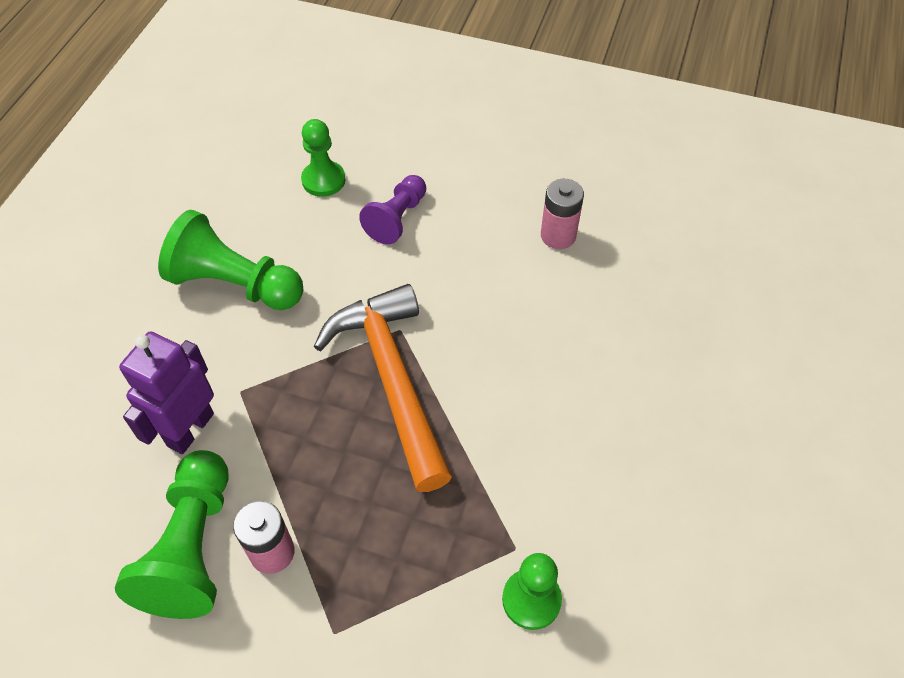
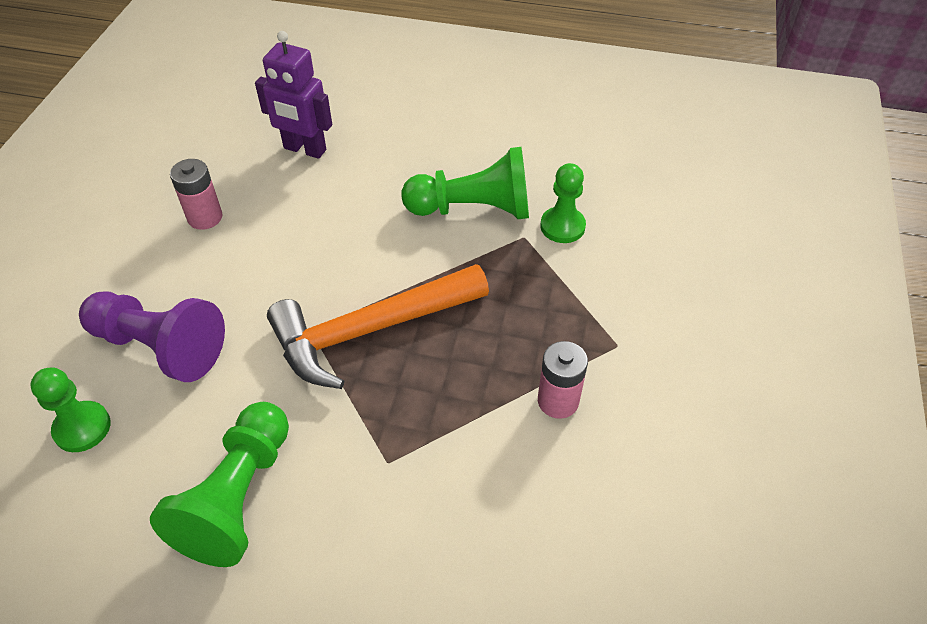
camera: 95 degrees left, 5 degrees down
green pawn [115,450,229,619] -> green pawn moved to [401,147,529,219]
purple robot [119,331,214,454] -> purple robot moved to [255,31,332,159]
purple pawn [359,175,426,245] -> purple pawn [79,291,225,382], size x1.57

